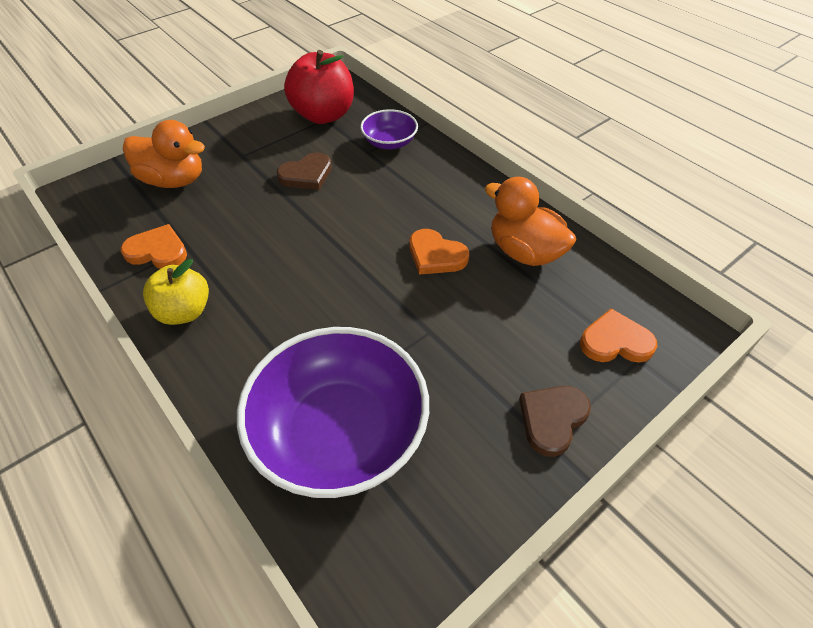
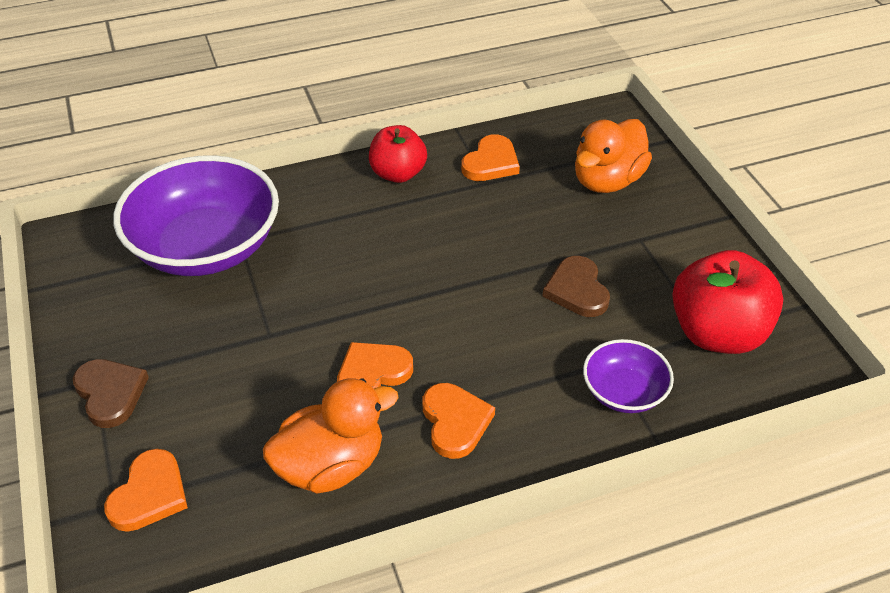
camera: 110 degrees right, 5 degrees down
yellow apple [143,259,209,325] -> red apple [369,125,427,183]
none -> orange heart [423,383,495,459]

